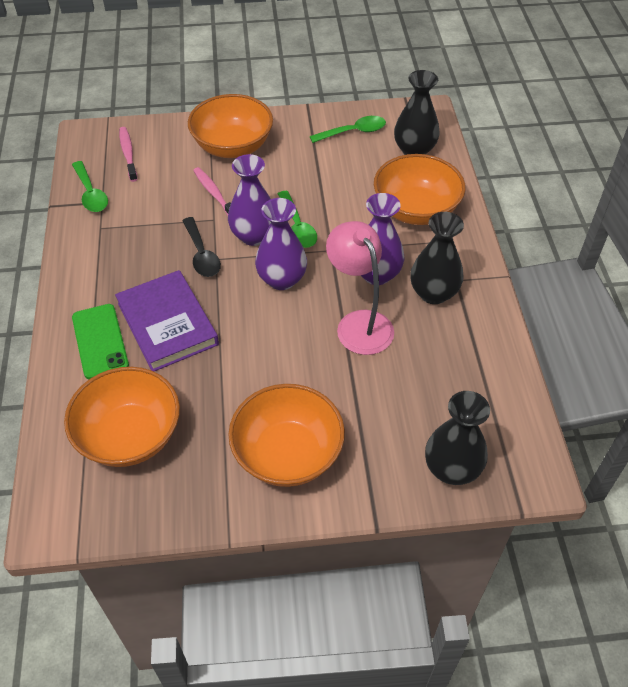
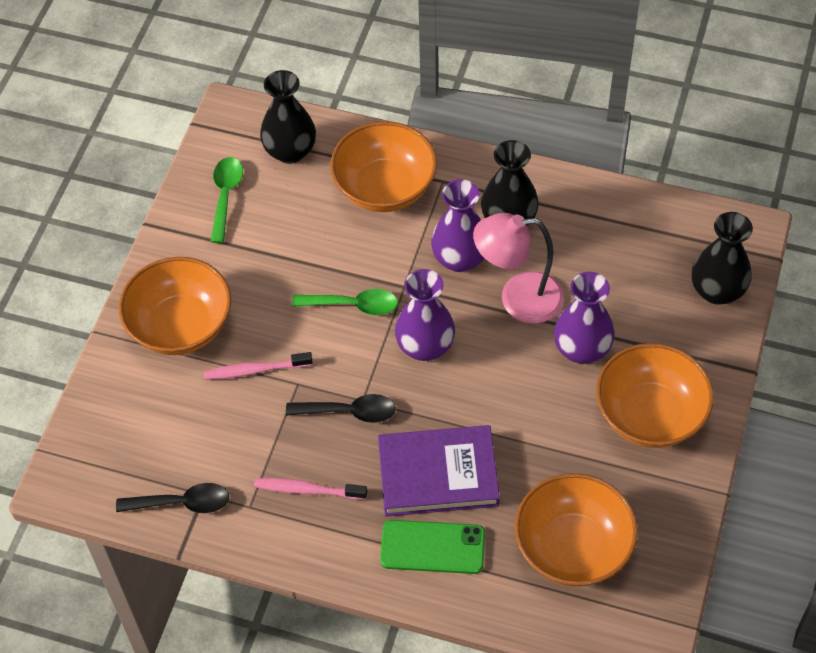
camera: 65 degrees left, 5 degrees up
green spoon [72,161,108,212] -> black spoon [116,483,229,513]
pink toothbrush [119,127,138,182] -> pink toothbrush moved to [254,478,367,500]
purple vase [228,154,271,246] -> purple vase moved to [554,272,615,364]

